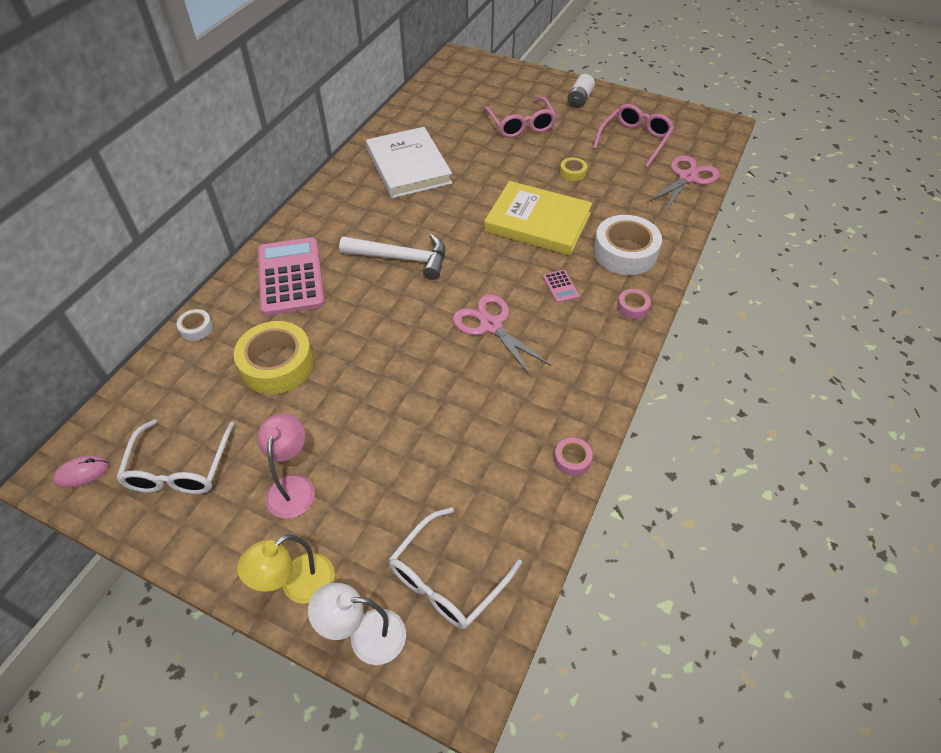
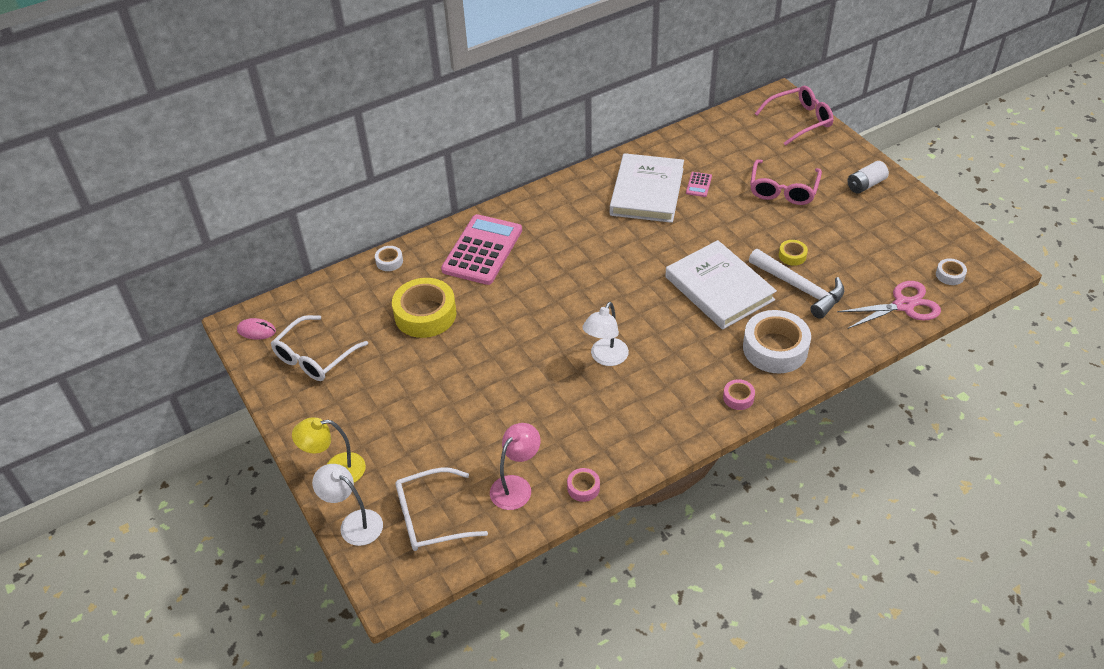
camera: 35 degrees right, 5 degrees down
pink lamp [257,413,315,519] -> pink lamp moved to [490,423,540,510]
white hammer [339,234,445,280] -> white hammer moved to [749,249,844,319]
pink scissors [453,294,551,378] -> white lamp [582,302,629,366]
yellow book [484,181,593,255] -> white book [665,240,777,330]
pink calculator [543,270,579,303] -> pink calculator moved to [686,172,712,197]
pink glasses [593,104,674,168] -> pink glasses moved to [755,86,833,146]
none -> white tape [936,258,967,285]

